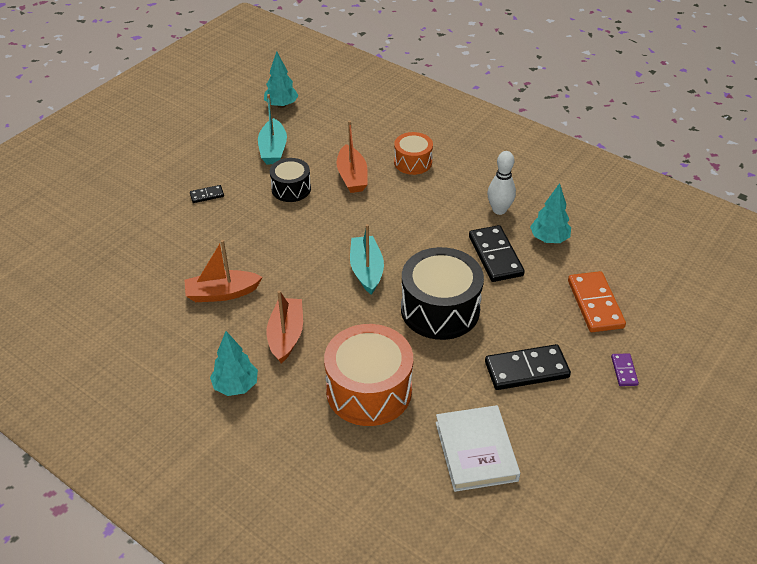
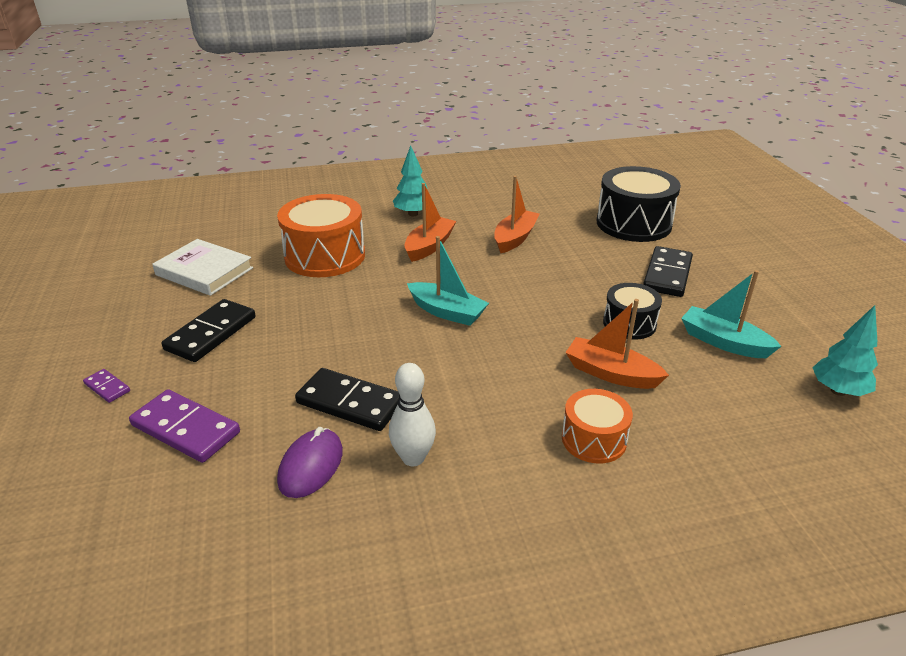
camera: 130 degrees right, 10 degrees down
black domino [190,185,224,203] -> black domino [643,246,693,297], size x2.03
orange boat [266,290,303,363] -> orange boat turned 105 degrees counterclockwise [405,183,456,262]
black drum [401,247,484,340] -> black drum moved to [597,166,681,242]
turquoise tree [530,183,571,243] -> purple mouse [277,427,343,498]
orange domino [568,271,626,332] -> purple domino [129,389,240,463]

